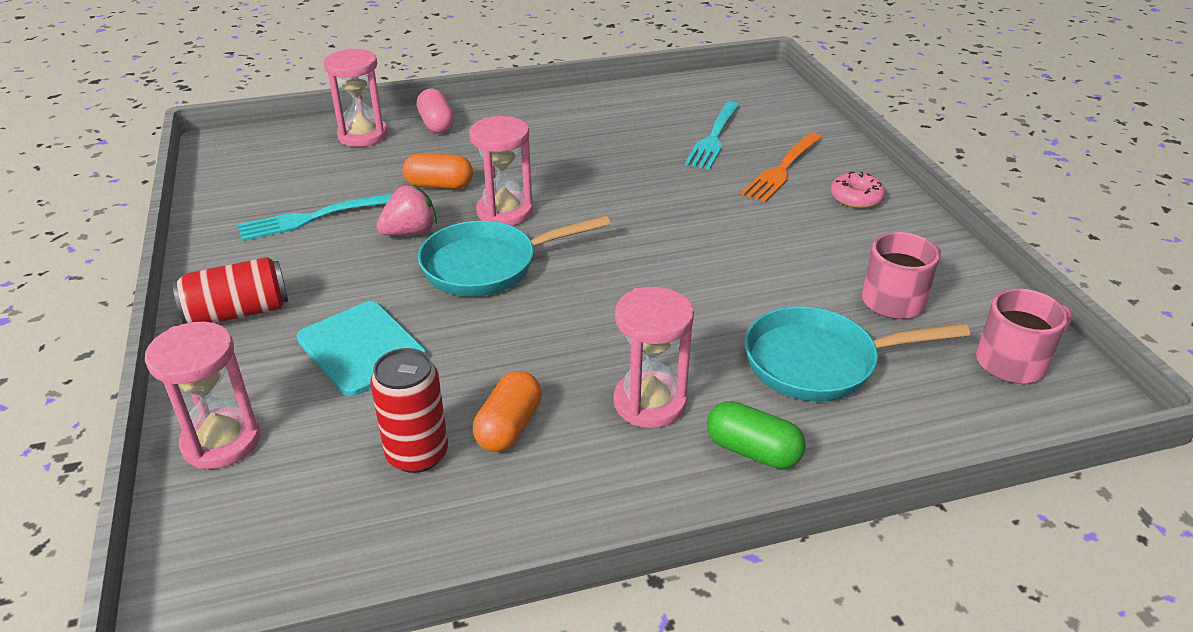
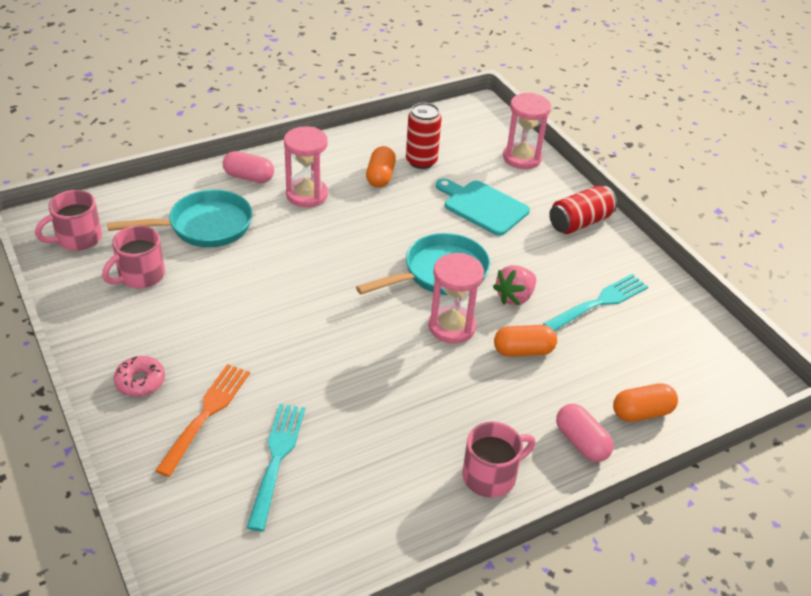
camera: 165 degrees right, 5 degrees up
pink hourglass [323,48,388,147] -> orange capsule [613,384,678,422]
green capsule [707,401,806,469] -> pink capsule [223,151,274,183]
none -> pink mug [462,422,536,498]

